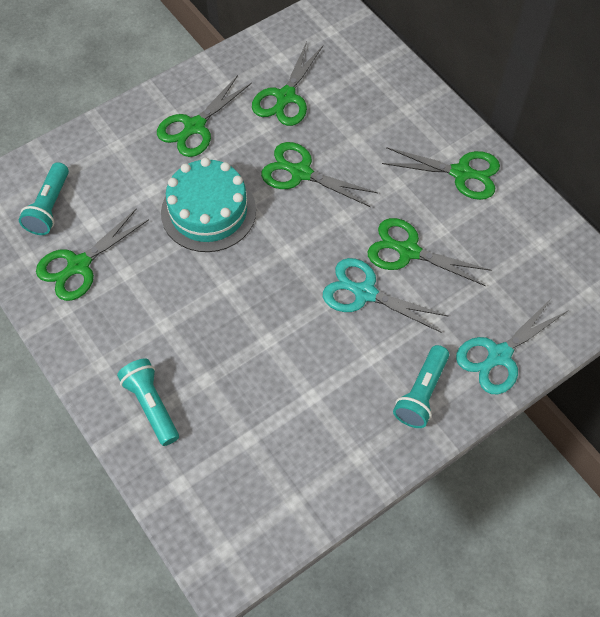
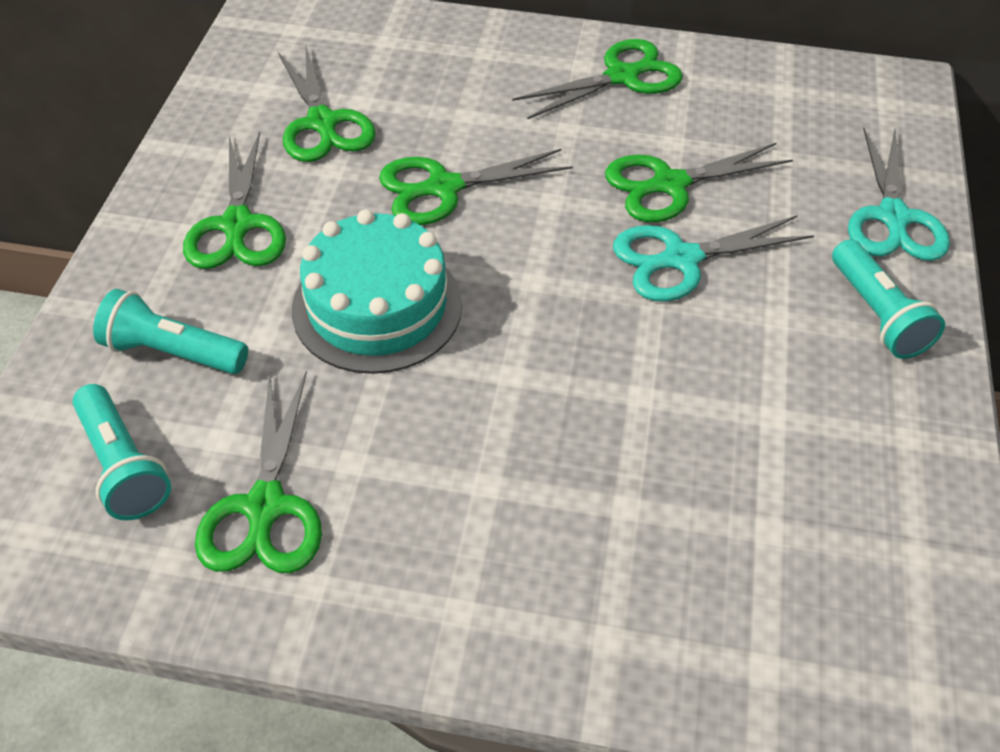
camera: 45 degrees left, 10 degrees down
turquoise flashlight [117,358,179,446] -> turquoise flashlight moved to [93,289,248,374]

